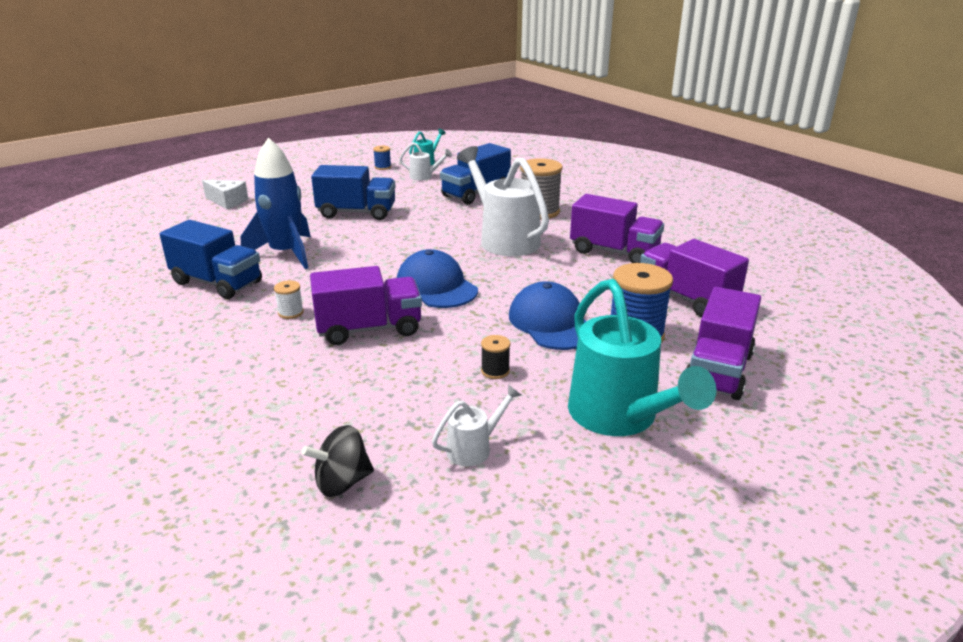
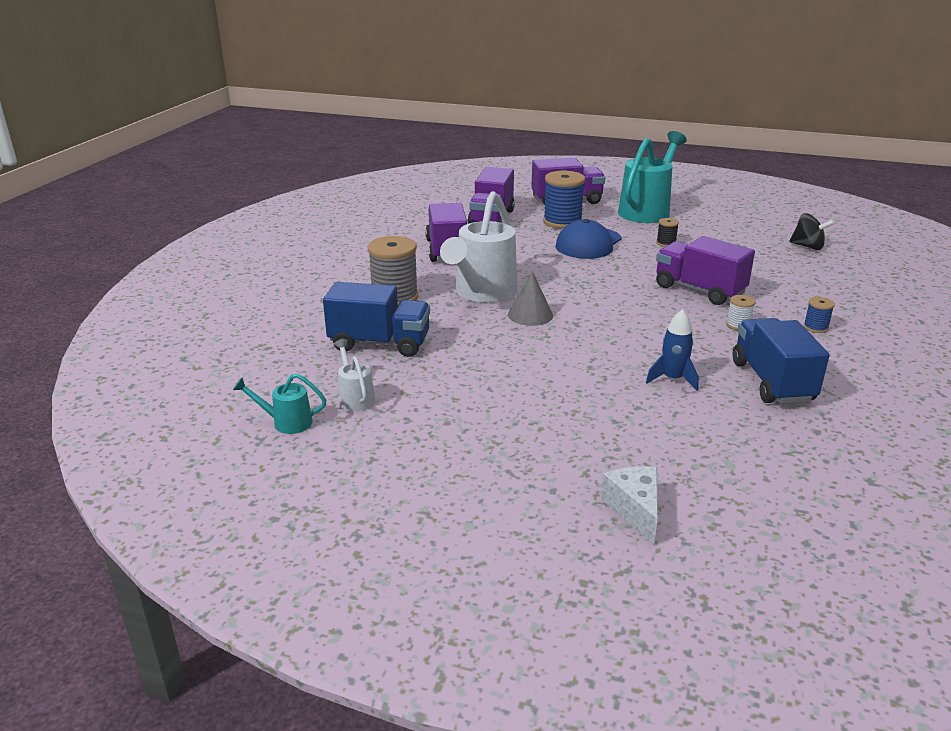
camera: 125 degrees left, 0 degrees up
blue rocket [241,137,311,269] -> blue rocket [646,309,699,391], size x0.54
blue truck [311,165,395,220] -> none
blue spool [373,146,391,170] -> blue spool moved to [803,297,835,333]
blue cap [397,249,478,308] -> none
white watering can [432,384,521,466] -> none
none -> grey cone [508,271,553,326]

